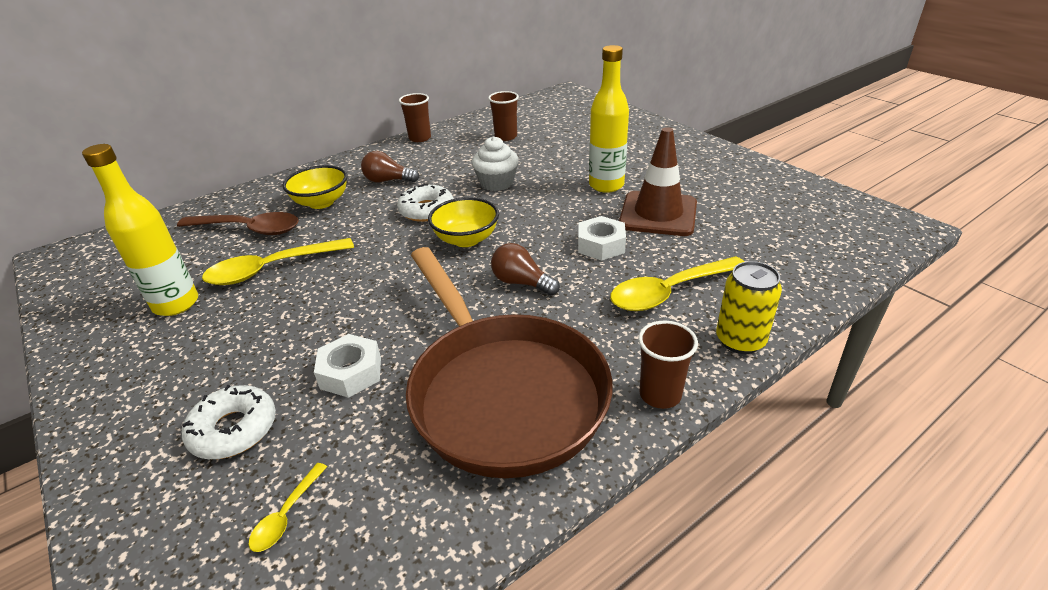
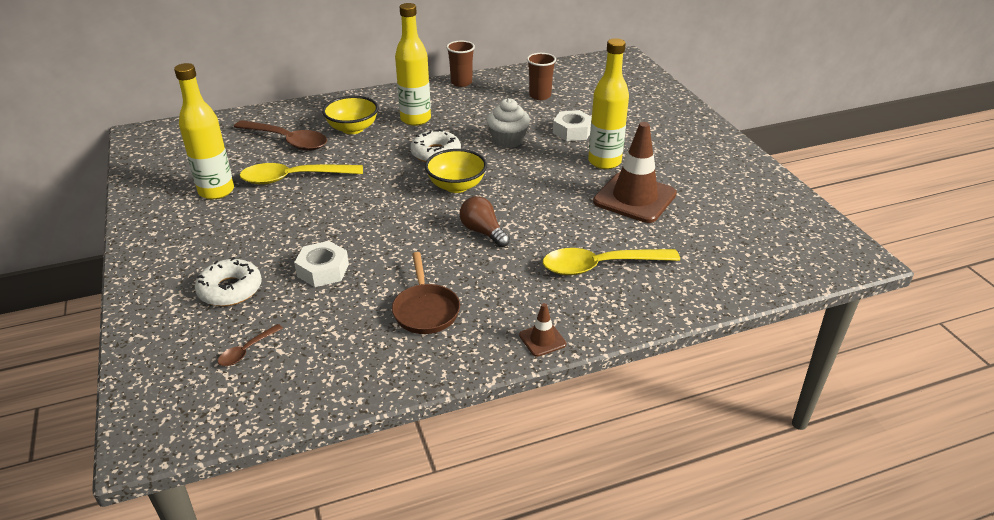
camera: 15 degrees right, 0 degrees up
yellow spoon [249,463,327,552] -> brown spoon [218,324,283,366]
brown light bulb [361,151,419,183] -> yellow bottle [395,3,431,126]
brown pan [406,247,613,478] -> brown pan [392,252,460,334], size x0.44
white nut [578,216,626,261] -> white nut moved to [553,110,592,141]
brown cup [638,320,698,409] -> brown traffic cone [519,303,566,357]
yellow can [716,261,782,354] -> none

